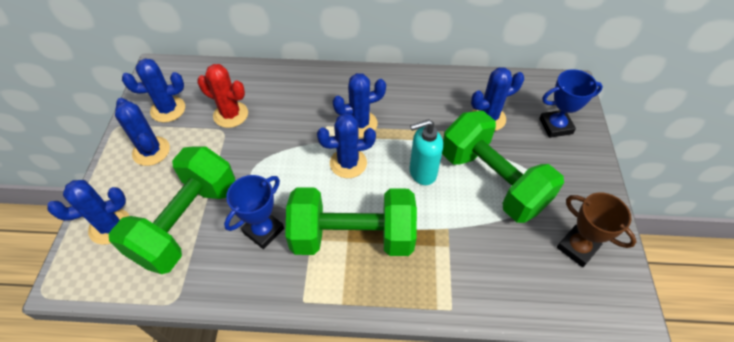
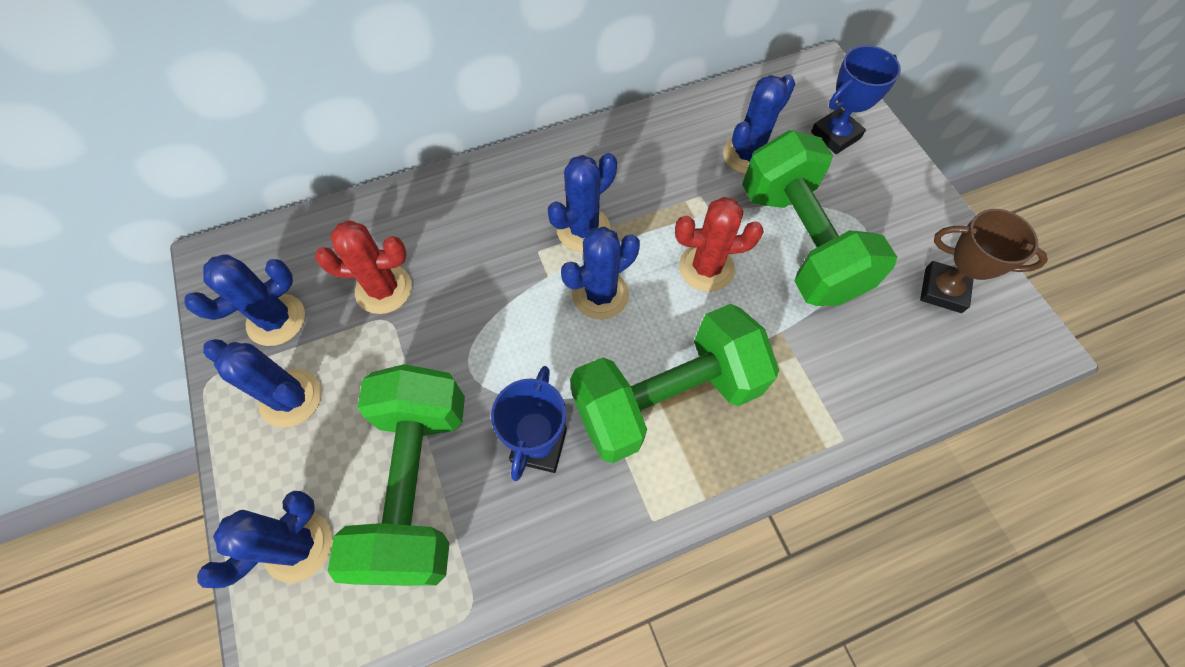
camera: 25 degrees left, 10 degrees up
turquoise soap dispenser [409,119,443,185] -> red cactus [675,197,764,292]
green dumbbell [442,111,564,223] -> green dumbbell turned 45 degrees clockwise [742,130,897,306]

